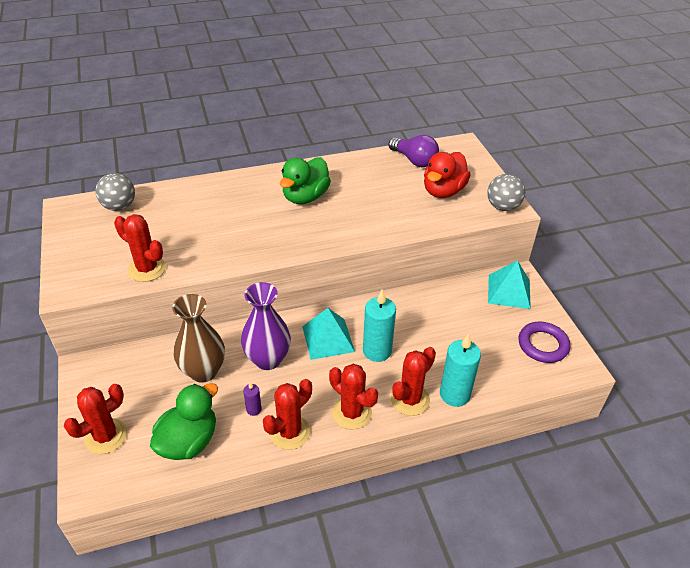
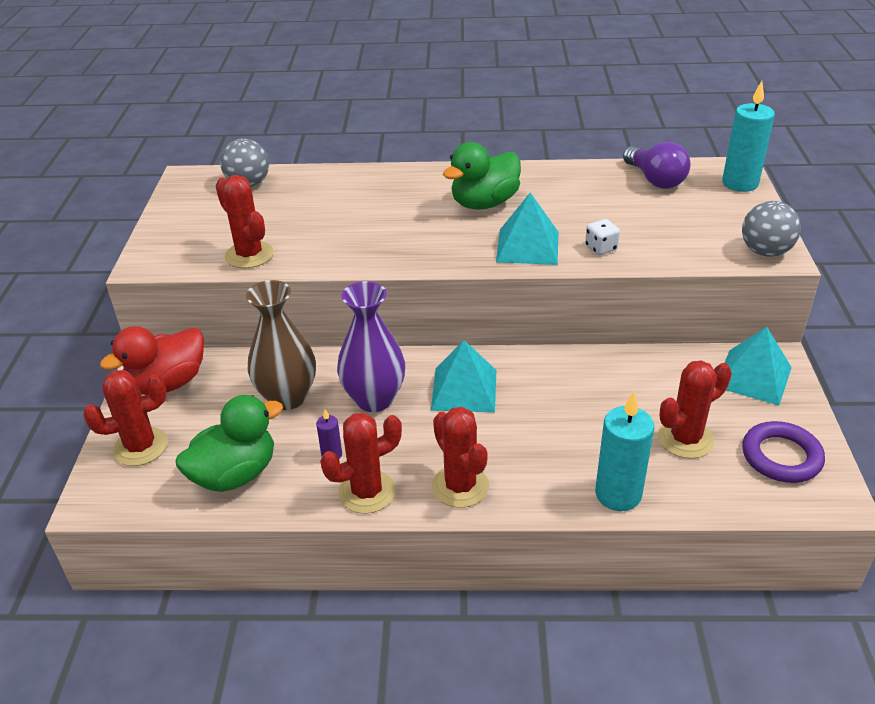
camera: 20 degrees right, 5 degrees down
turquoise candle [363,290,396,362] -> turquoise candle moved to [722,81,775,192]
red cactus [391,347,436,416] -> red cactus moved to [658,360,732,459]
red duck [424,152,470,198] -> red duck moved to [100,326,204,395]
none -> turquoise pyramid [496,192,559,265]
none -> white dice [585,219,620,255]

